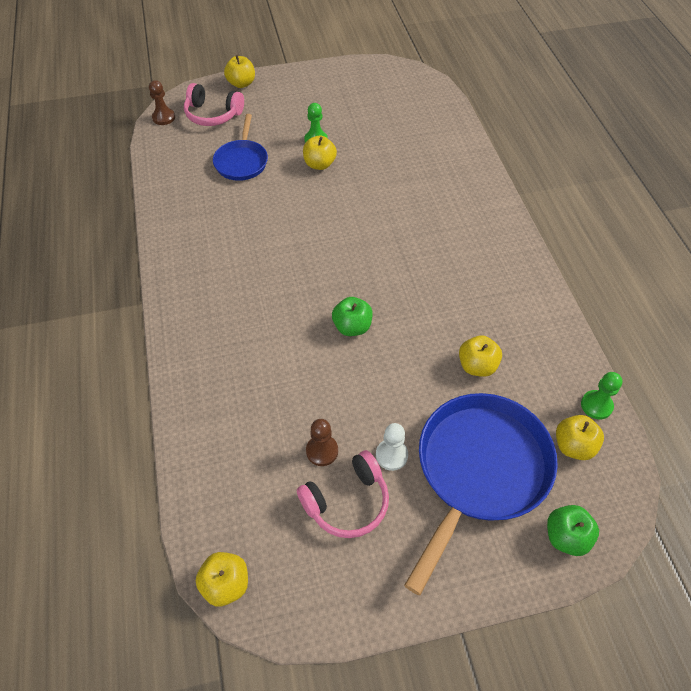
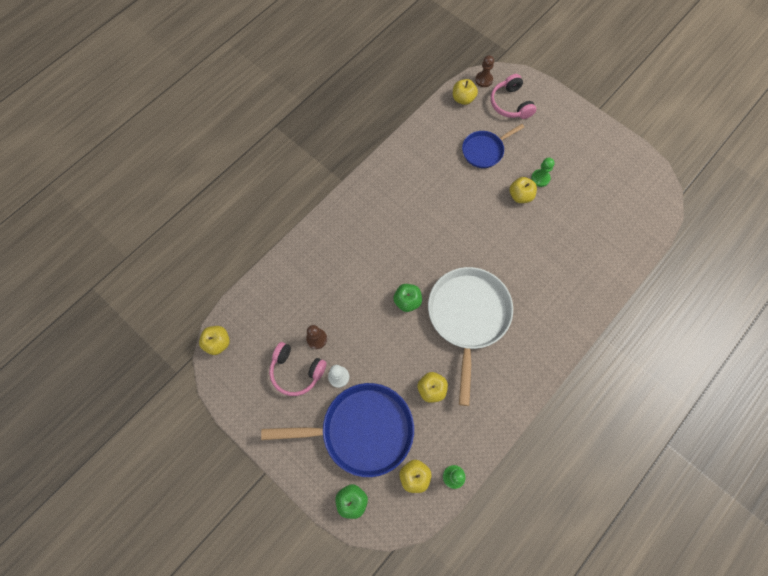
camera: 55 degrees right, 15 degrees up
yellow apple [224,55,255,88] -> yellow apple moved to [453,79,478,105]
none -> white pan [428,267,513,406]

